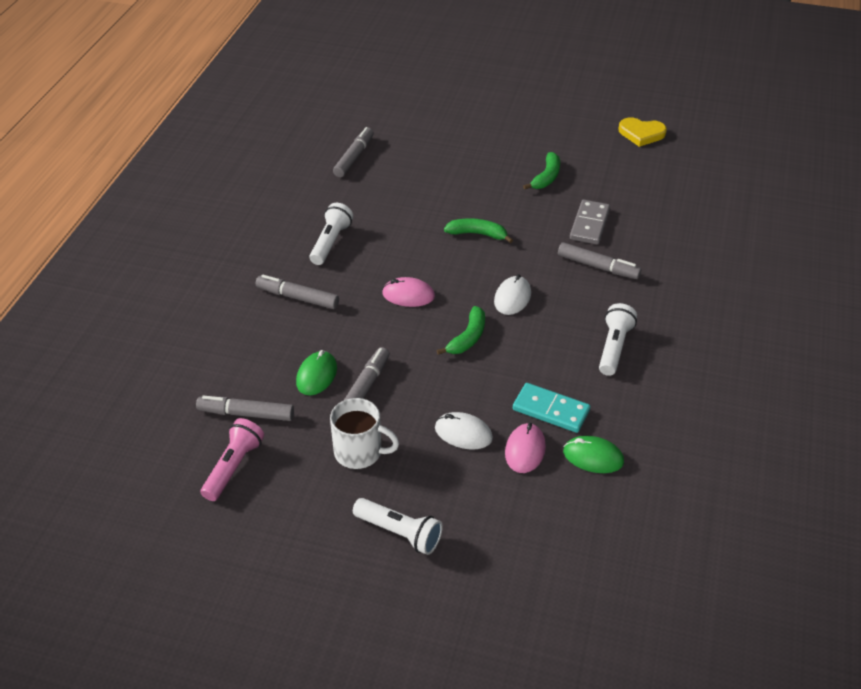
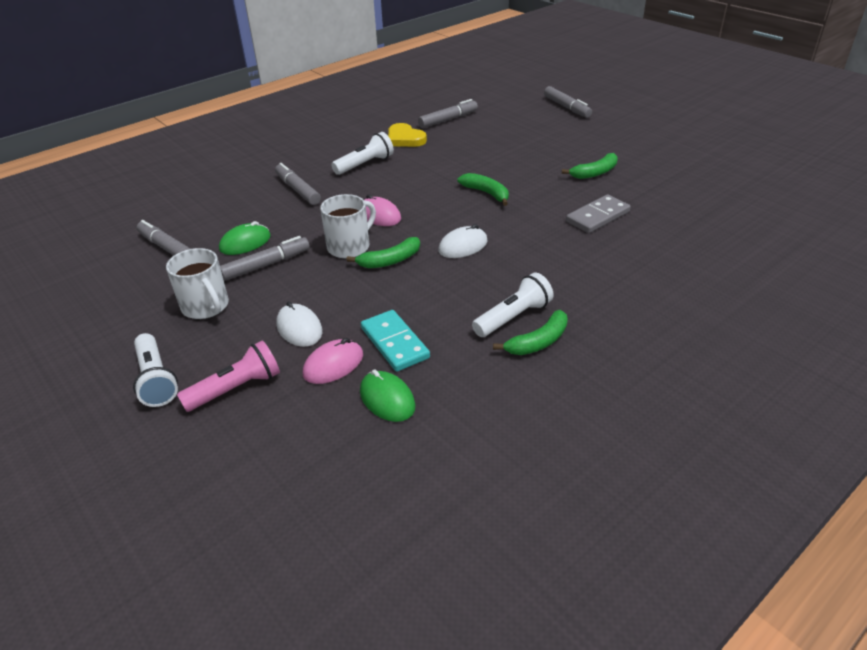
camera: 35 degrees right, 5 degrees down
pink flashlight [200,418,264,501] -> pink flashlight moved to [177,340,280,412]
grey marker [558,242,641,279] -> grey marker moved to [544,86,592,118]
yellow heart [619,118,667,147] -> yellow heart moved to [388,123,427,147]
none -> white mug [320,194,376,258]
none -> green banana [493,310,568,355]

